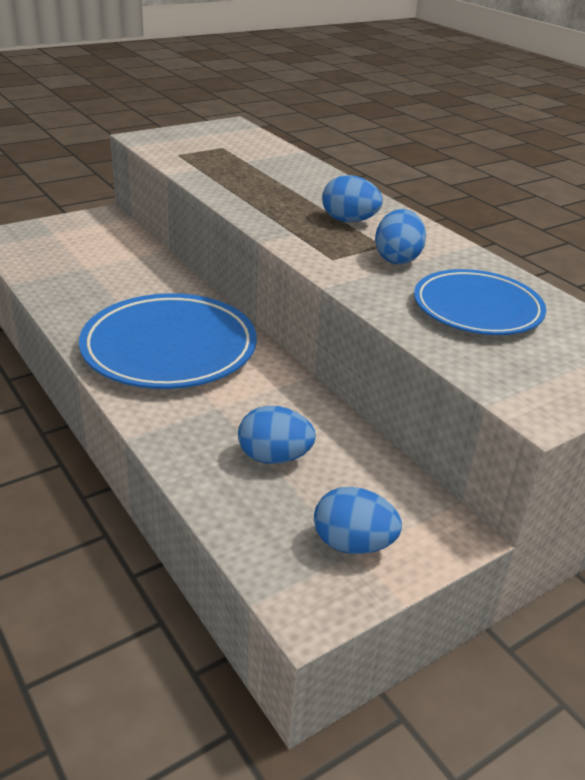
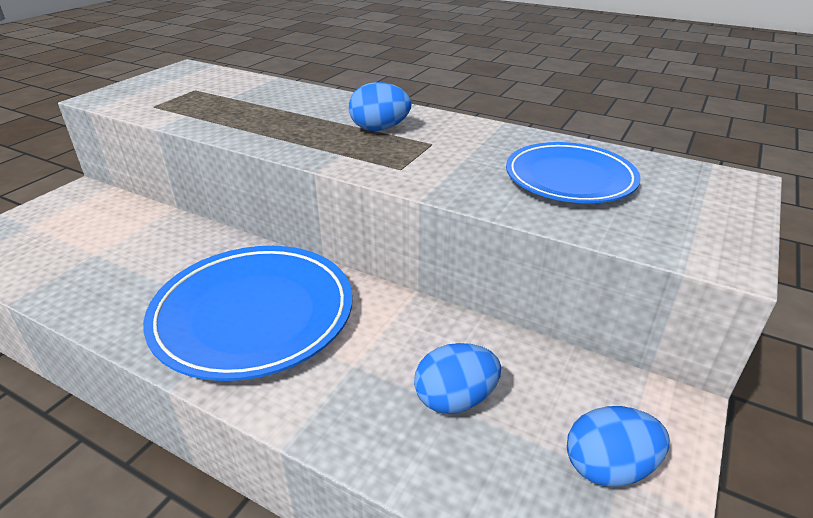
camera: 25 degrees left, 0 degrees up
blue egg [375,209,426,264] -> none

